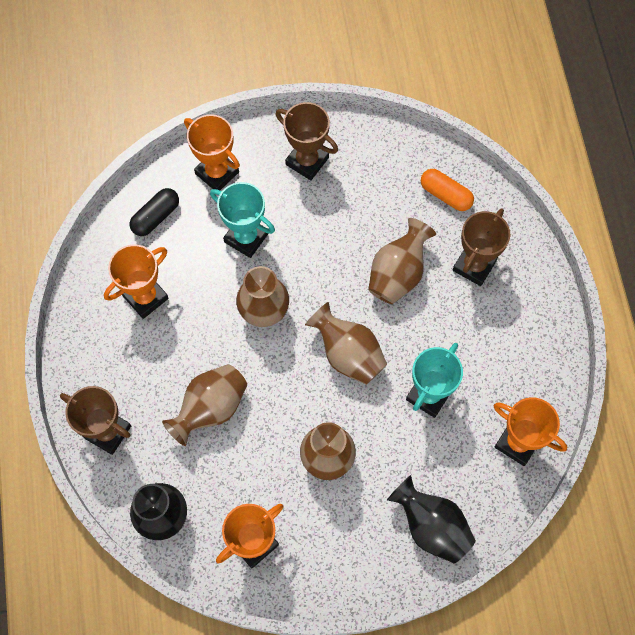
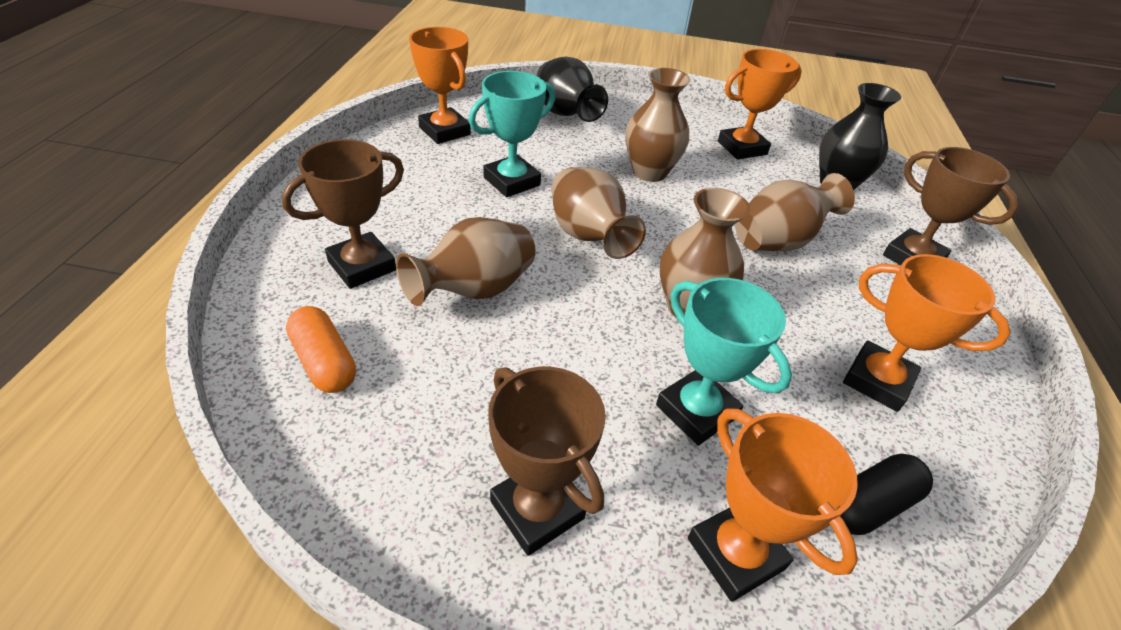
camera: 165 degrees left, 25 degrees down
orange trophy [104,244,169,319] -> orange trophy turned 60 degrees clockwise [843,254,1011,412]

